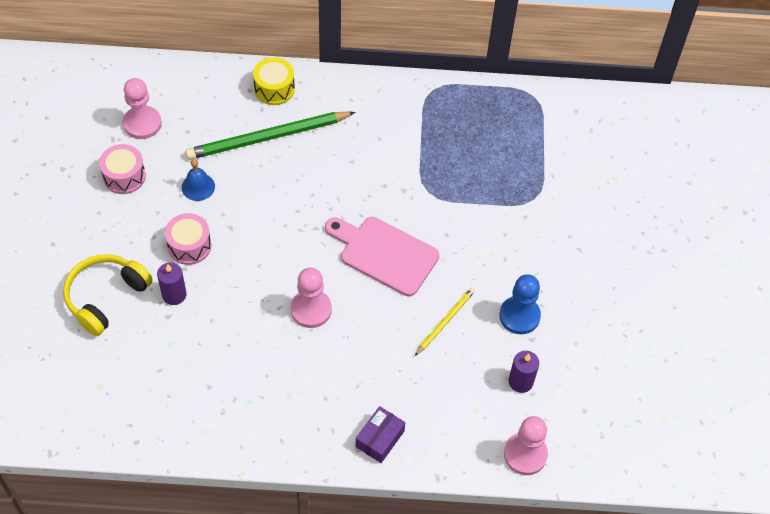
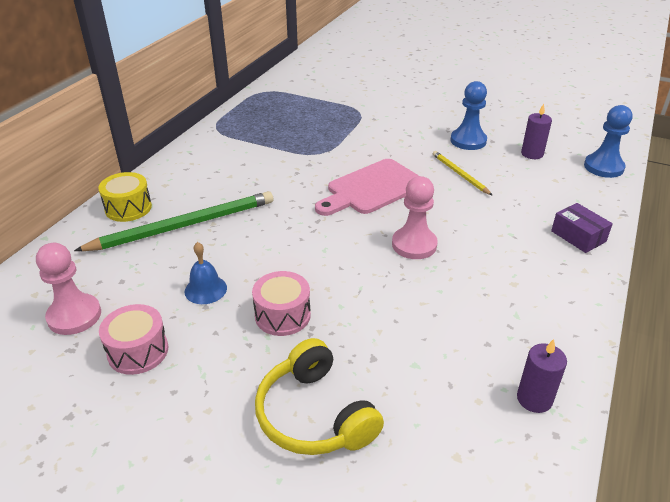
camera: 65 degrees left, 20 degrees down
purple candle [157,262,187,305] -> purple candle moved to [517,339,567,413]
green pencil [185,112,356,160] -> green pencil turned 120 degrees counterclockwise [74,191,273,251]
pink pawn [504,416,548,475] -> blue pawn [584,105,633,178]

